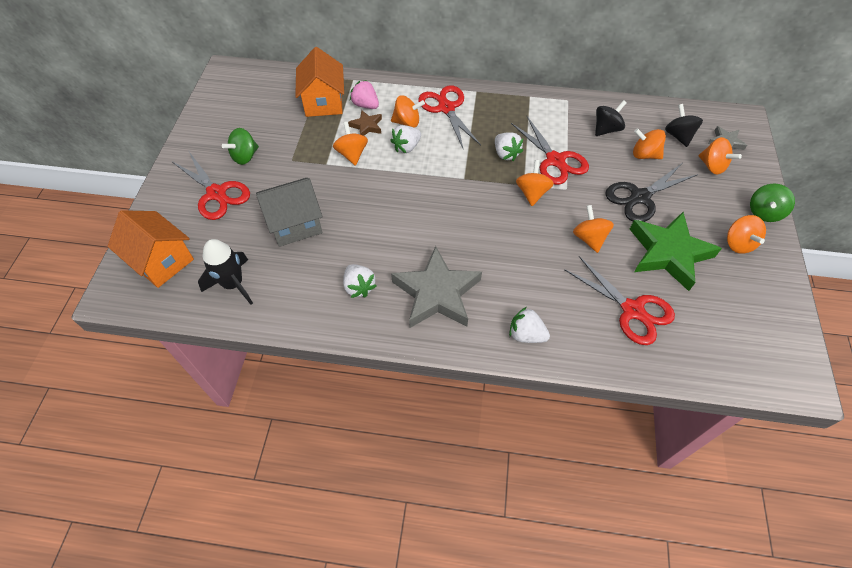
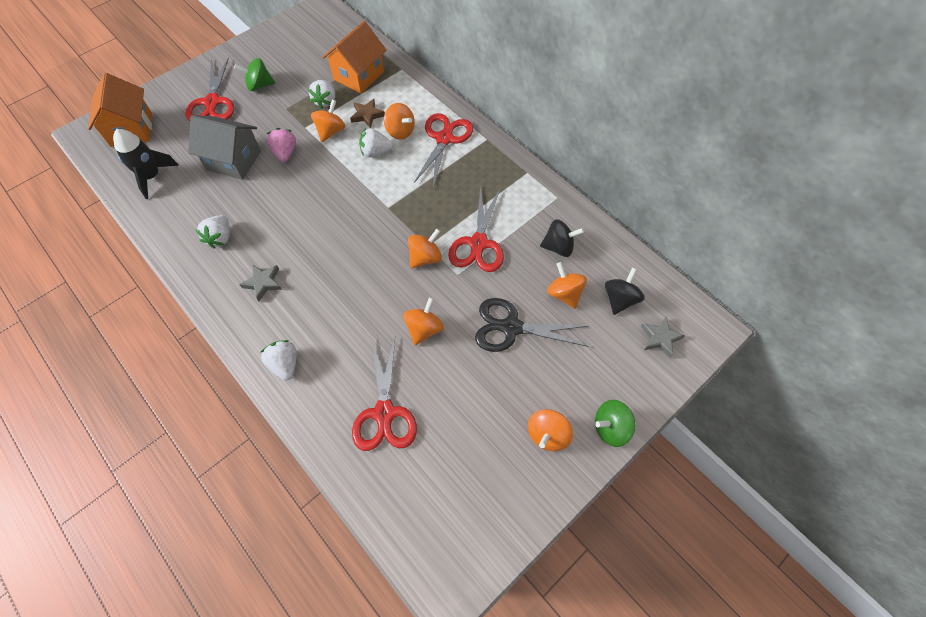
camera: 40 degrees right, 5 degrees up
pink strawberry [350,80,379,109] -> pink strawberry moved to [266,128,296,162]
grey star [391,246,482,328] -> grey star [239,264,282,301], size x0.47
white strawberry [495,132,523,161] -> white strawberry moved to [308,80,335,109]
green star [630,212,722,291] -> none
orange spinning top [698,137,742,175] -> none

